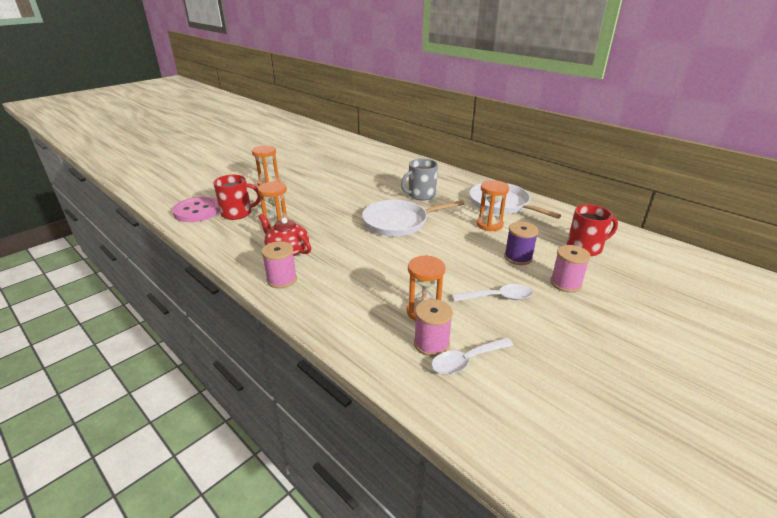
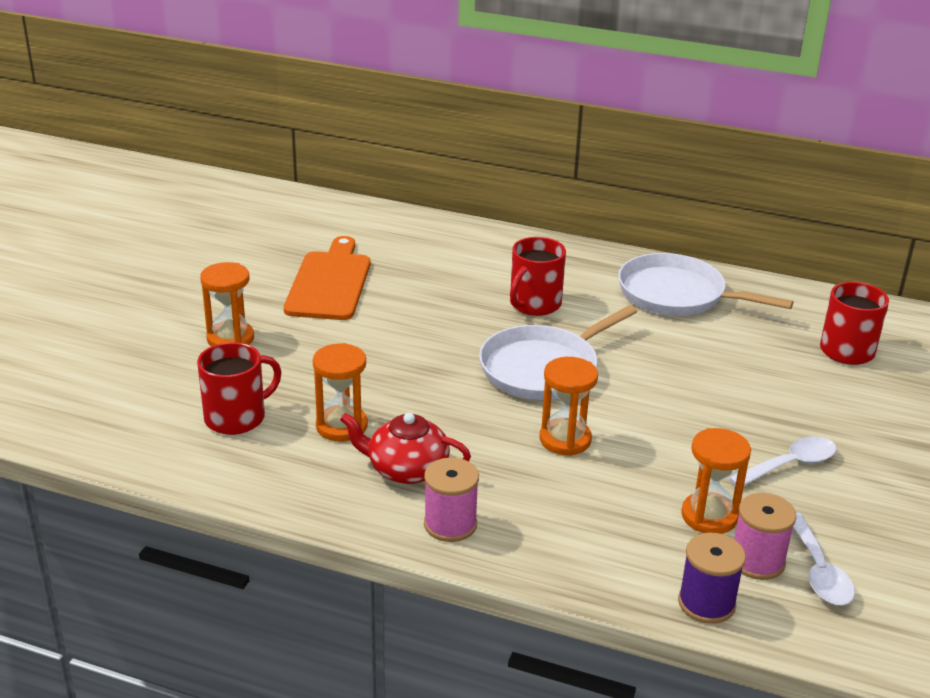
camera: 25 degrees left, 0 degrees up
pink button [172,197,220,222] -> none
grey mug [401,159,438,200] -> red mug [510,237,566,316]
white spoon [431,338,514,375] -> white spoon turned 45 degrees counterclockwise [793,512,855,605]
orange hourglass [476,180,509,231] -> orange hourglass moved to [540,357,598,456]
purple spool [504,222,539,265] -> purple spool moved to [678,533,746,624]
pink spool [550,245,591,293] -> none
none -> orange cutting board [284,236,370,320]

